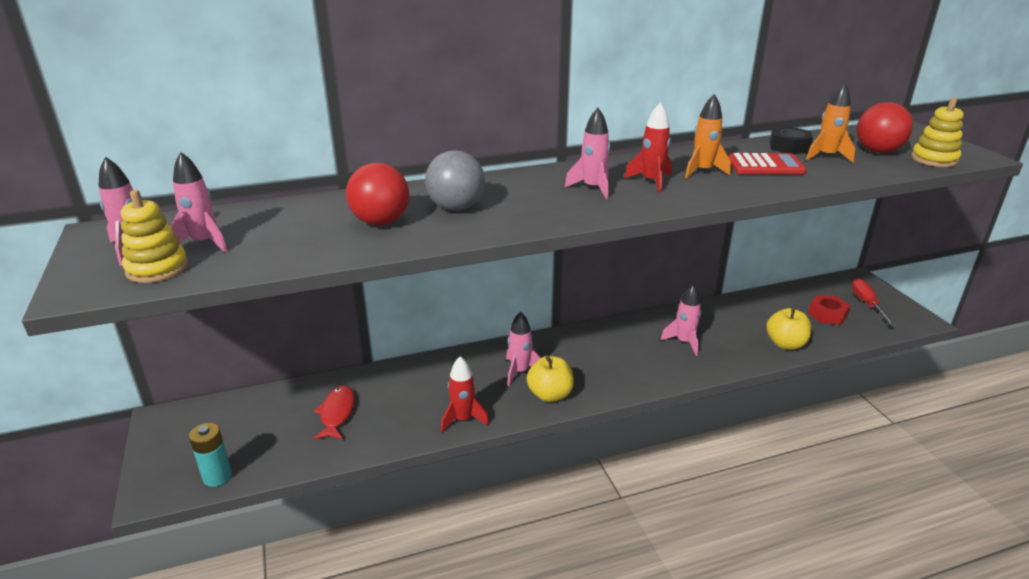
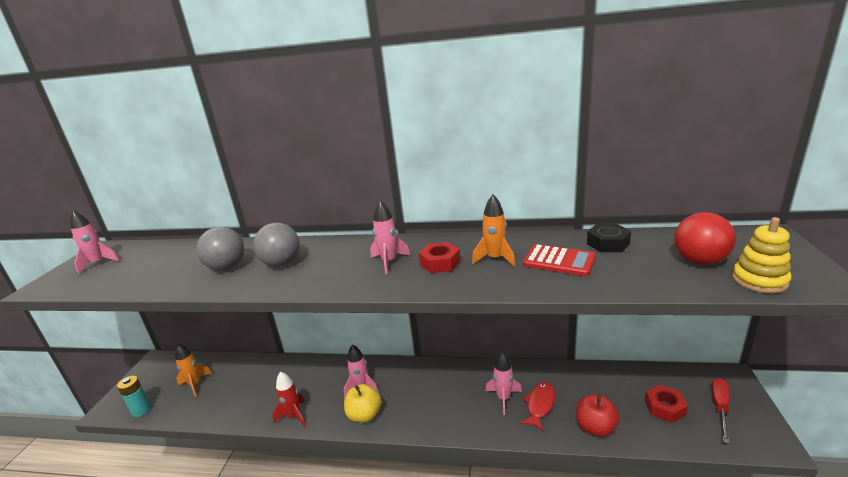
camera: 30 degrees right, 5 degrees down
yellow stacking toy [121,190,188,283] -> none
pink rocket [171,152,227,252] -> none
red fish [313,385,355,440] -> red fish moved to [520,382,555,431]
red ball [346,163,409,225] -> grey ball [196,227,244,270]
red rocket [624,102,672,194] -> red nut [419,242,460,273]
yellow apple [766,306,812,350] -> red apple [576,394,620,437]
orange rocket [806,82,855,163] -> orange rocket moved to [175,343,212,397]

